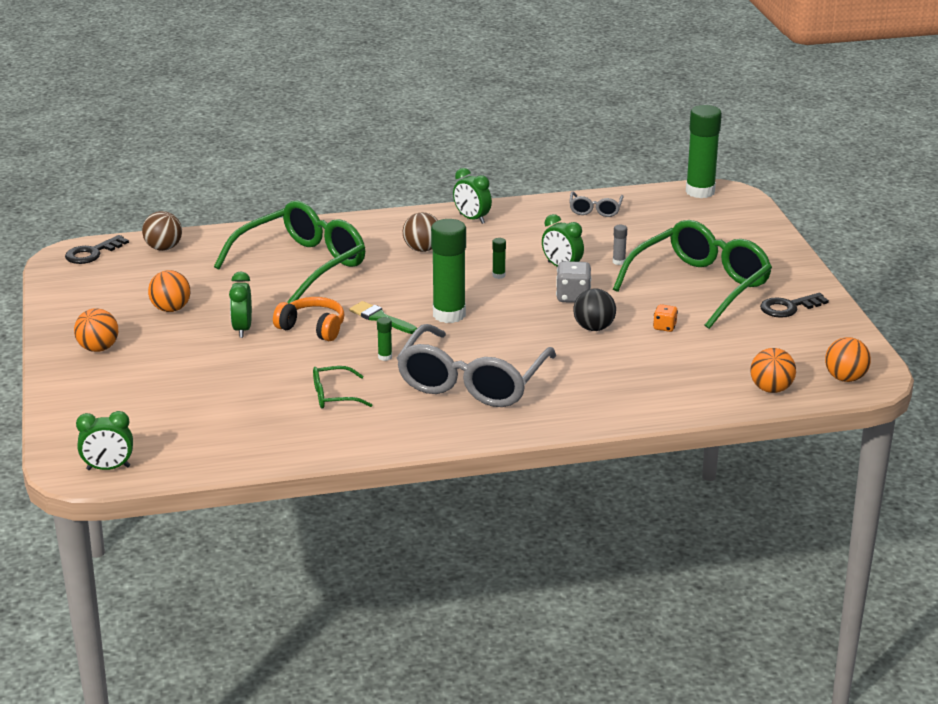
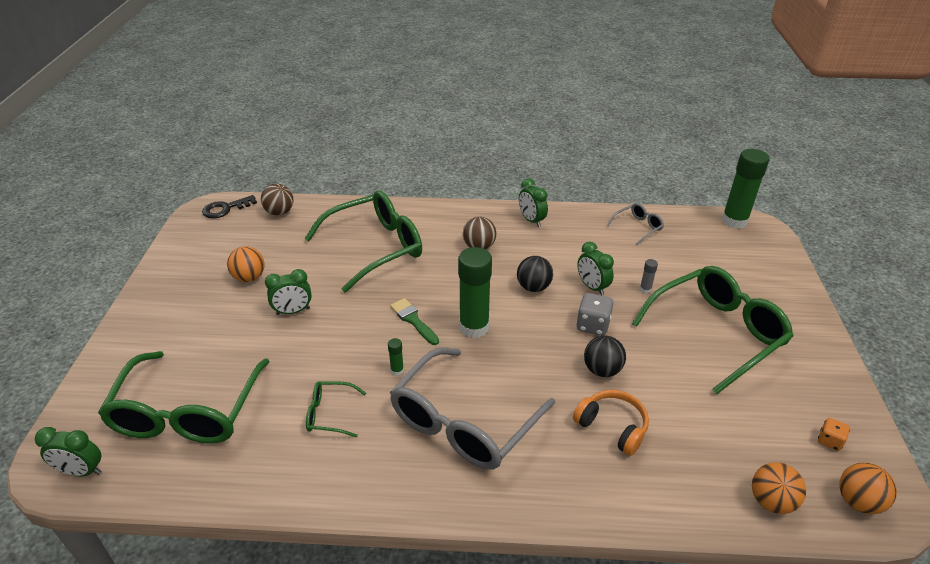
camera: 15 degrees right, 10 degrees up
orange ball [74,308,118,352] -> none
green clock [229,271,252,338] -> green clock turned 120 degrees counterclockwise [265,269,312,315]
orange headphones [273,297,345,341] -> orange headphones moved to [573,390,649,456]
green glue stick [492,238,506,279] -> black ball [517,256,553,292]
grey glasses [569,191,624,217] -> grey glasses turned 150 degrees counterclockwise [607,203,664,245]
orange dice [653,304,678,332] -> orange dice moved to [818,418,850,451]
black key [760,293,829,318] -> none
none -> green glasses [98,351,270,443]

